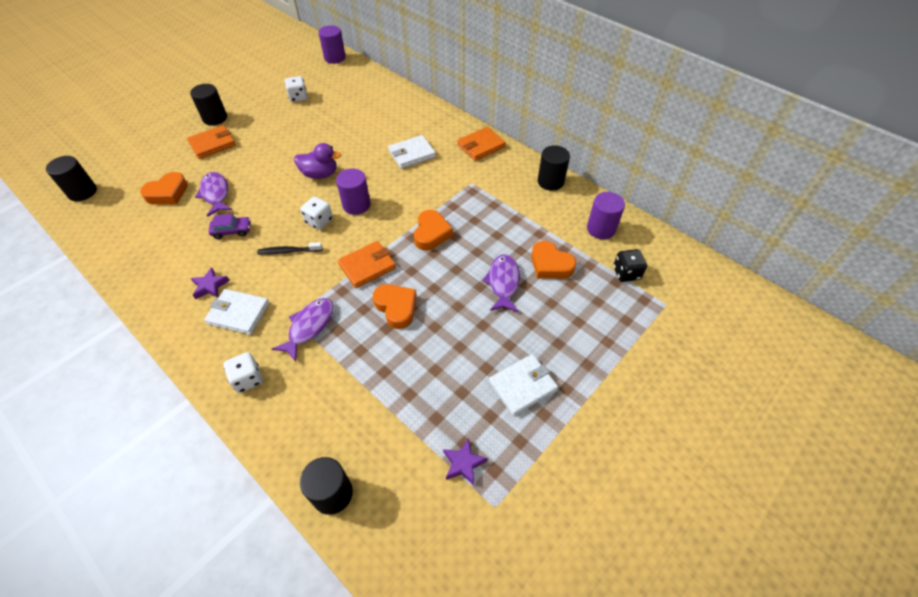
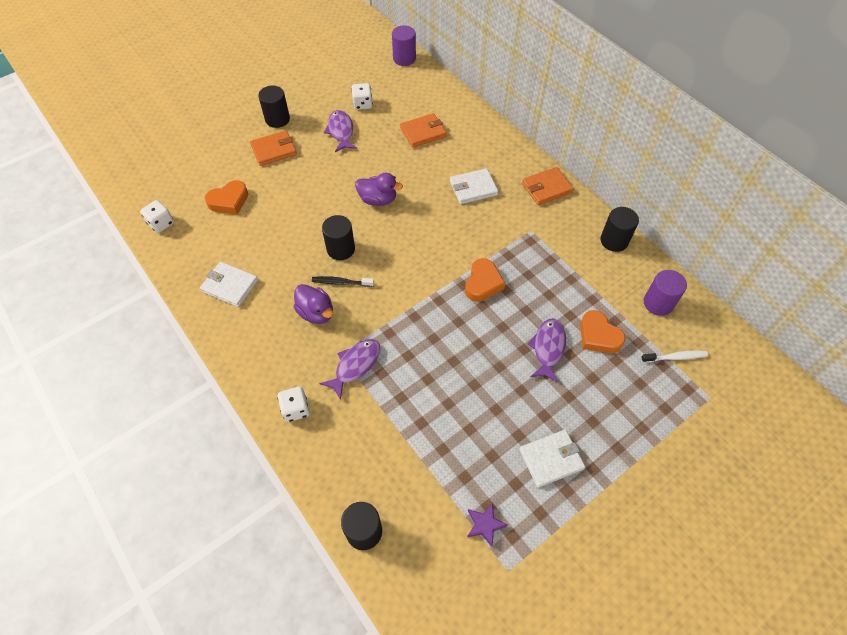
camera: 10 degrees right, 5 degrees up
black cylinder [46,156,97,201] -> black cylinder moved to [322,215,355,260]
purple star [191,267,230,299] -> none
purple fish [195,172,232,217] -> purple fish moved to [324,110,357,152]
white wallet [204,289,270,335] -> white wallet moved to [200,262,258,307]
purple car [209,214,251,239] -> none
white dice [300,196,333,230] -> white dice moved to [140,200,174,233]
purple cylinder [336,168,370,215] -> none
orange wallet [338,241,396,288] -> orange wallet moved to [400,113,447,148]
orange heart [373,284,417,329] -> none
black dice [613,249,647,282] -> white toothbrush [641,350,708,363]
none -> purple duck [294,284,333,324]

